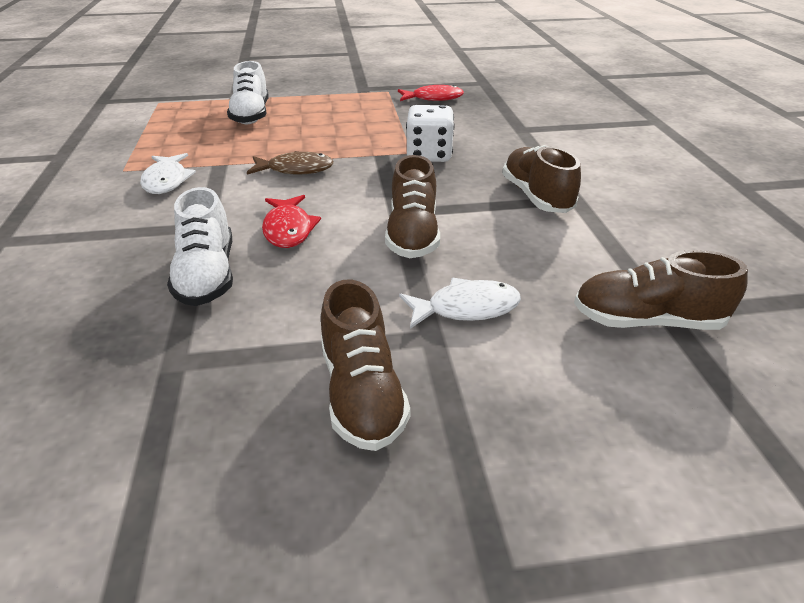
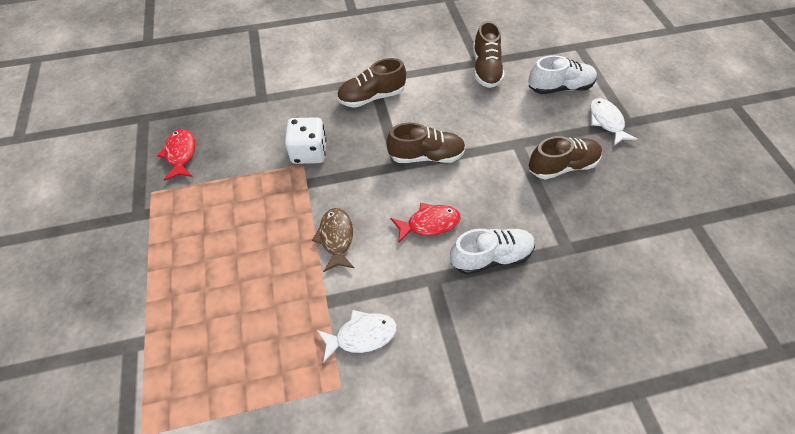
camera: 95 degrees left, 20 degrees up
white shoe [227,61,269,124] -> white shoe moved to [528,55,597,94]
white fish [399,278,521,329] -> white fish moved to [590,98,638,146]

